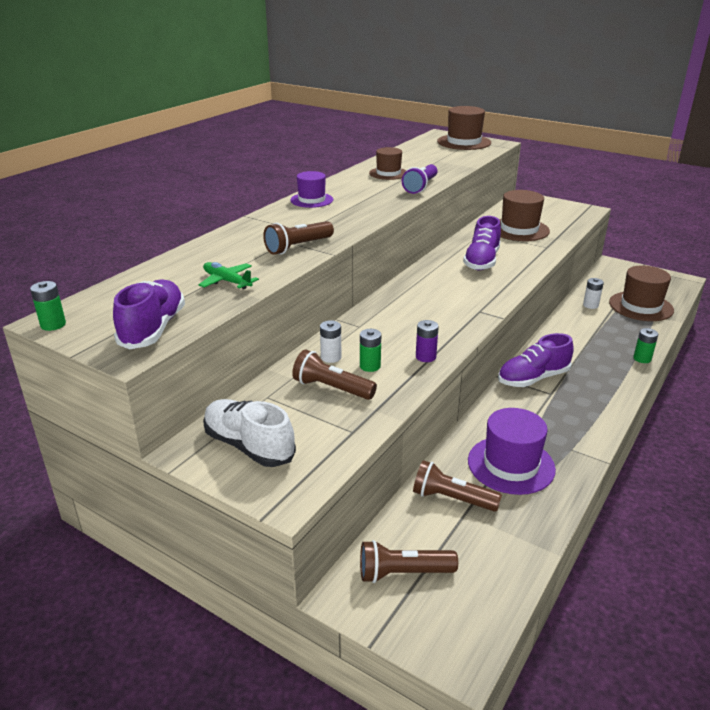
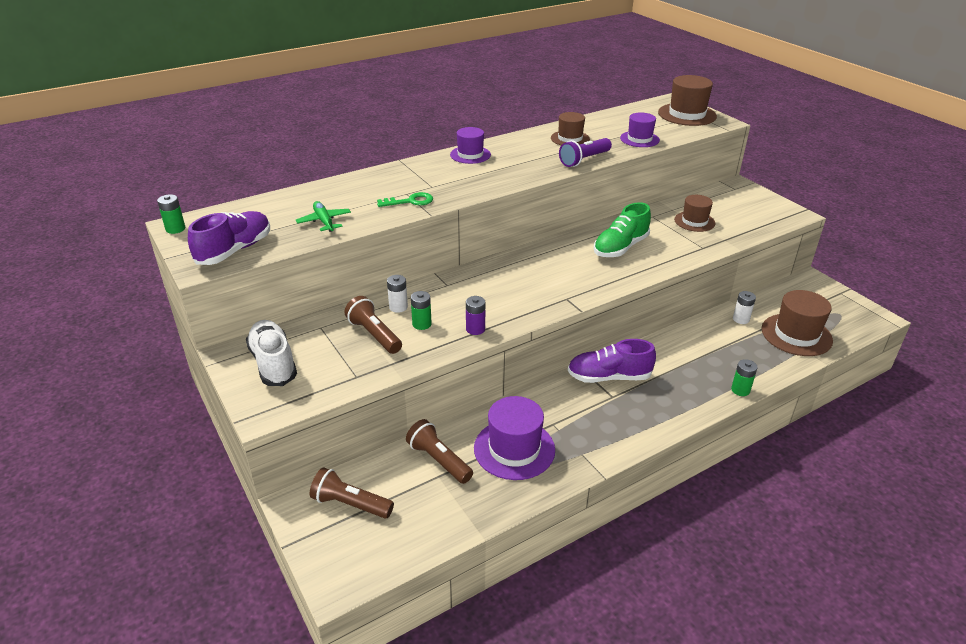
camera: 25 degrees right, 5 degrees up
brown flashlight [263,221,334,255] -> green key [377,192,433,207]
purple shoe [463,216,501,270] -> green shoe [594,202,651,257]
brown hat [499,190,550,241] -> brown hat [674,195,716,232], size x0.64
none -> purple hat [620,113,660,147]

